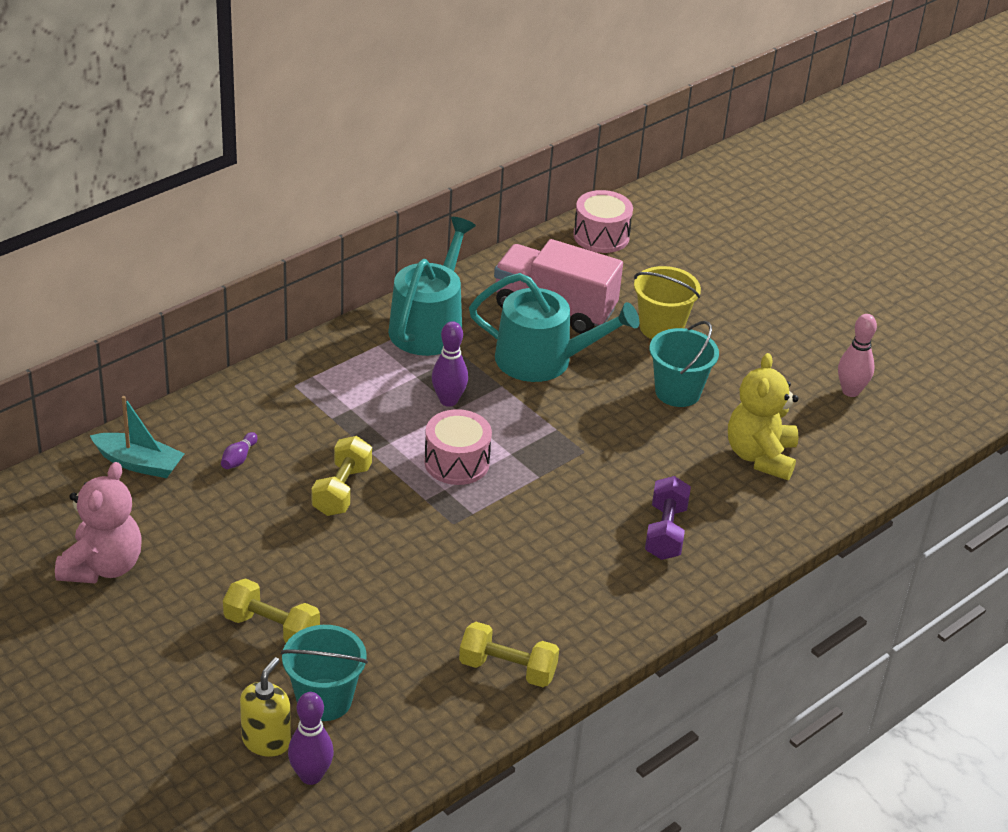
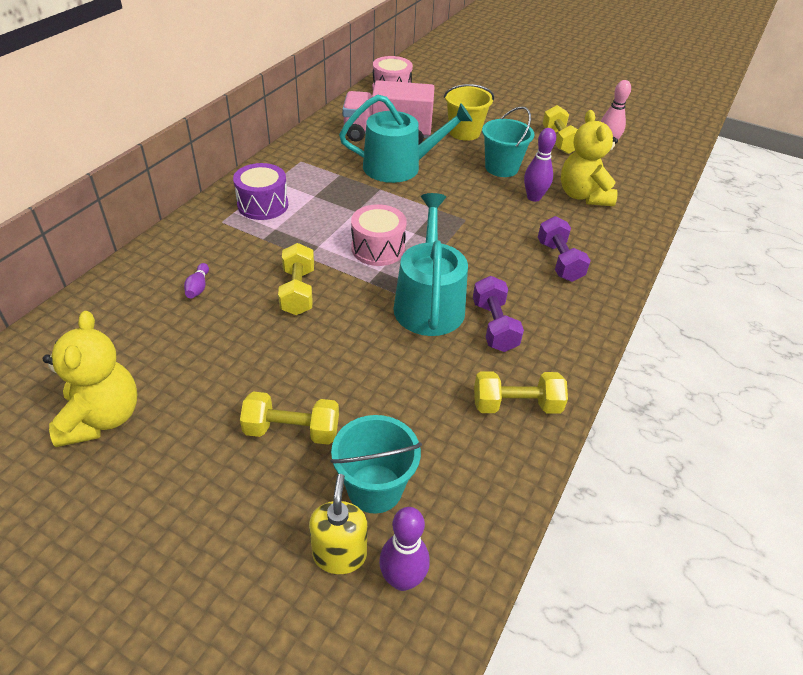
camera: 20 degrees left, 5 degrees up
pink teddy bear [55,462,141,584] -> yellow teddy bear [43,311,138,447]
turquoise boat [90,396,185,478] -> none
turquoise watering can [388,217,476,356] -> turquoise watering can moved to [393,193,468,336]
purple bowling pin [432,321,468,407] -> purple bowling pin moved to [524,128,556,202]
none -> purple drum [233,163,288,220]
none -> purple dumbbell [473,276,524,352]
none -> yellow dumbbell [542,105,578,154]

